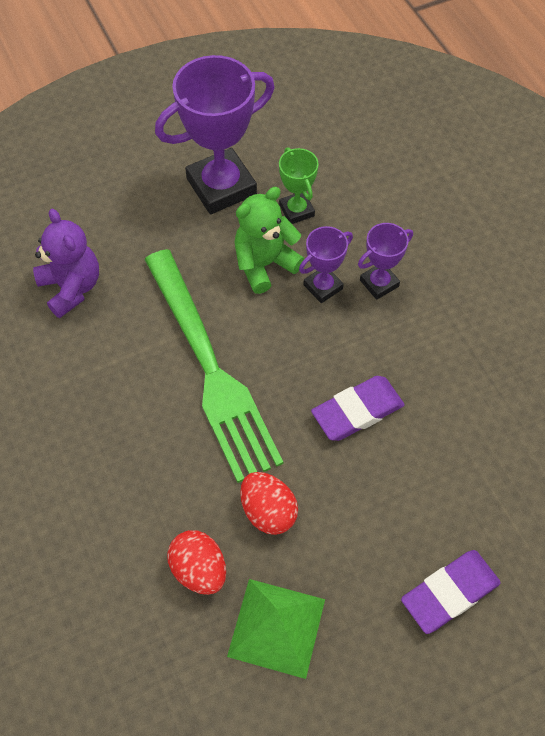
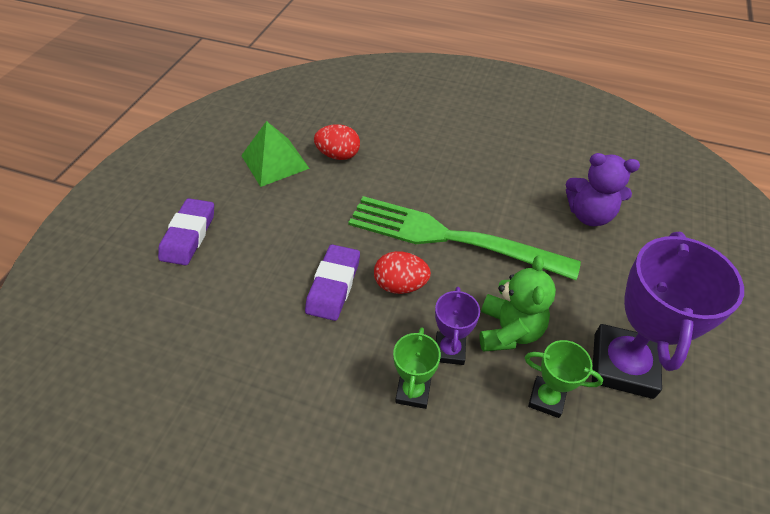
camera: 135 degrees right, 10 degrees down
red egg [240,472,298,535] -> red egg moved to [374,251,431,294]
purple trophy [358,223,413,300] -> green trophy [393,327,441,409]

